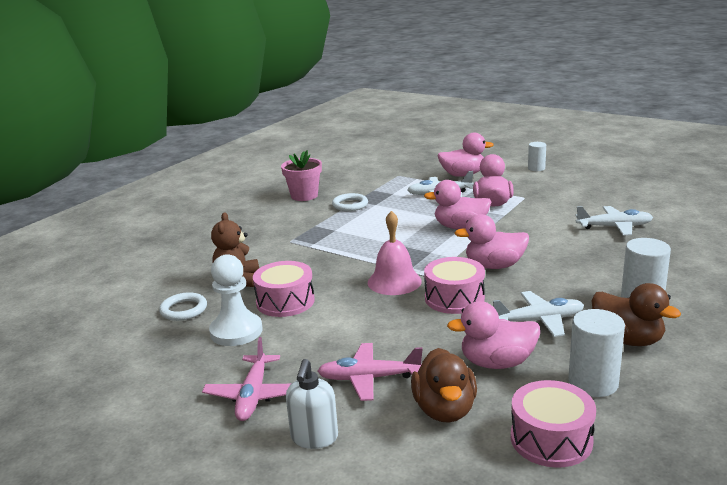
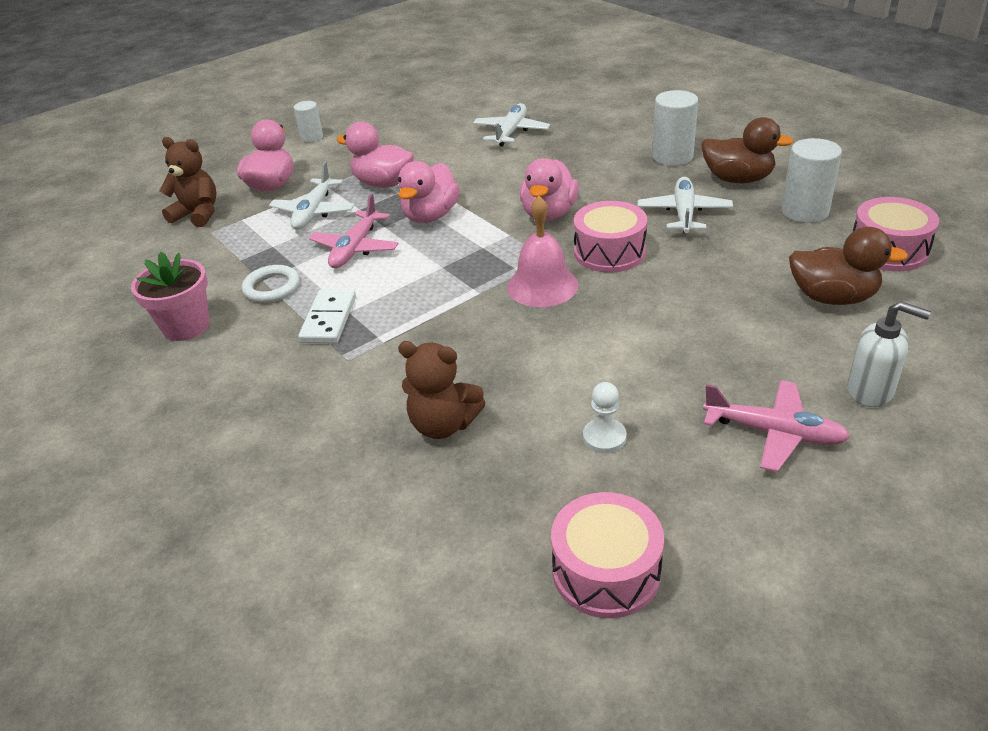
camera: 70 degrees left, 15 degrees up
white ring [159,292,207,321] -> none
white pawn [209,254,262,346] -> white pawn [583,382,627,453], size x0.56
pink drum [253,261,315,317] -> pink drum moved to [551,492,664,618]
pink plane [317,343,423,401] -> pink plane moved to [309,194,399,268]
pink duck [447,301,540,369] -> none
brown duck [591,283,681,346] -> brown duck turned 45 degrees clockwise [701,117,794,183]
none -> brown teddy bear [159,137,216,227]
none -> white domino [298,289,356,343]

